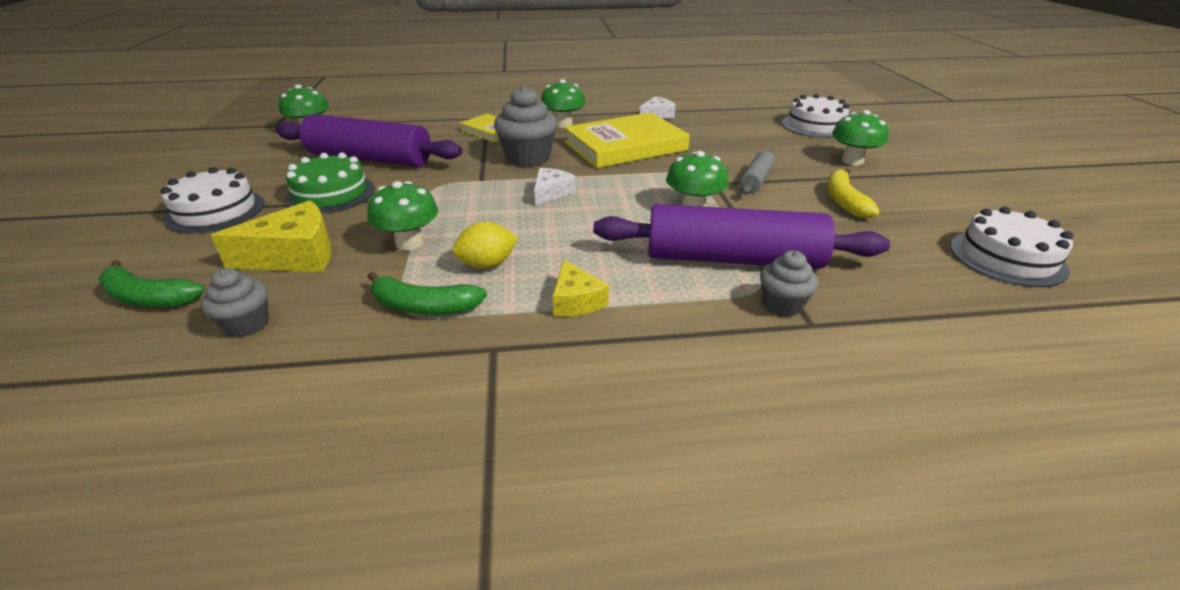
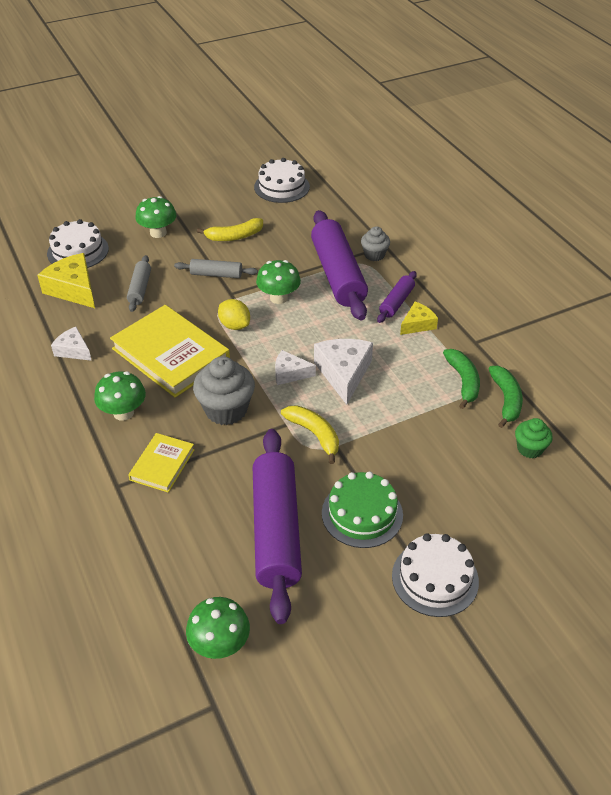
camera: 110 degrees left, 10 degrees up
green banana [98,260,205,307] -> green banana moved to [489,366,523,428]
grey cupcake [201,268,269,337] -> green cupcake [515,418,553,458]
yellow cheese [210,200,332,272] -> yellow cheese moved to [37,253,95,308]
green mushroom [367,181,438,250] -> none
yellow lemon [452,222,518,269] -> yellow lemon moved to [218,299,250,330]
none -> grey rolling pin [127,255,151,312]
none -> yellow banana [281,405,339,464]
none -> white cheese [314,339,373,405]
none -> purple rolling pin [377,271,417,323]

